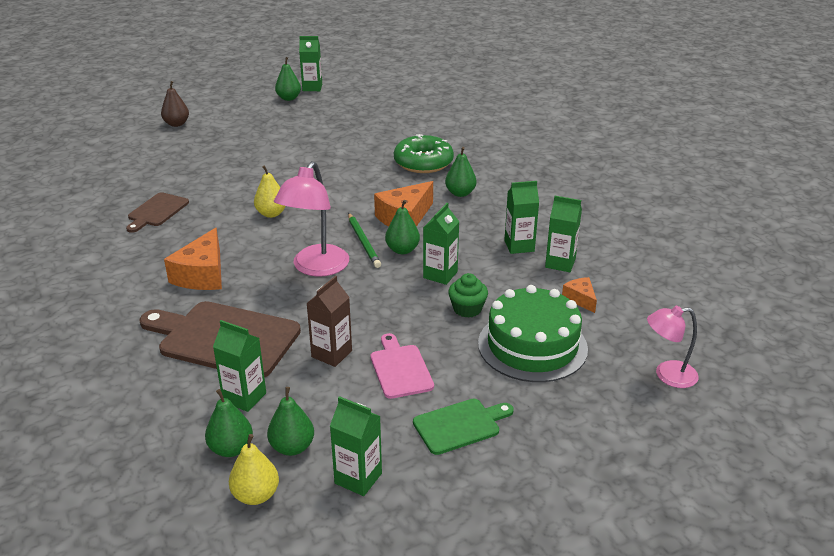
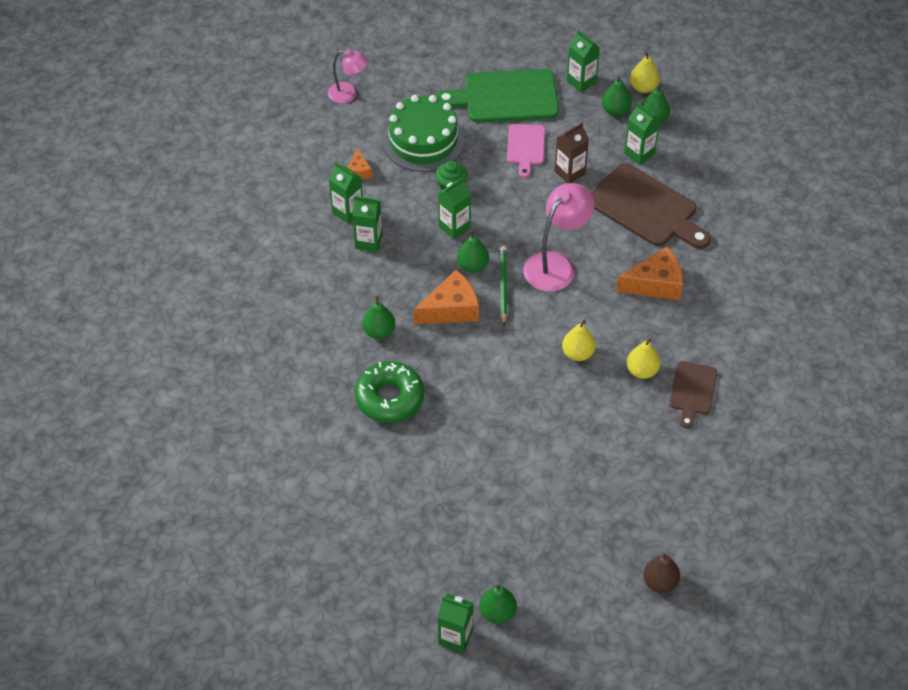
camera: 160 degrees left, 20 degrees up
brown cutting board [126,192,189,233] -> brown cutting board turned 150 degrees clockwise [669,361,717,428]
orange cheese [164,228,222,290] -> orange cheese turned 45 degrees clockwise [616,247,683,300]
green cutting board [413,399,514,455] -> green cutting board [436,69,559,123], size x1.81
none -> yellow pear [627,338,661,379]

